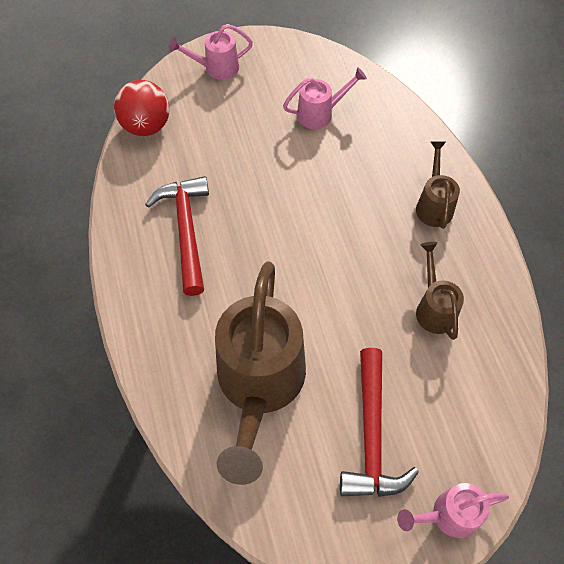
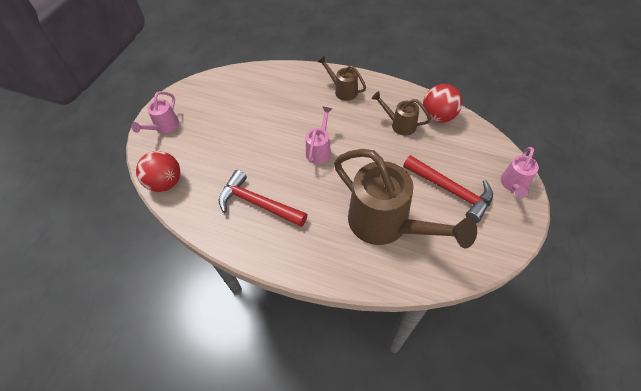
camera: 50 degrees left, 5 degrees down
pink watering can [283,67,367,129] -> pink watering can moved to [306,106,332,164]
none -> red ball [423,84,462,123]

